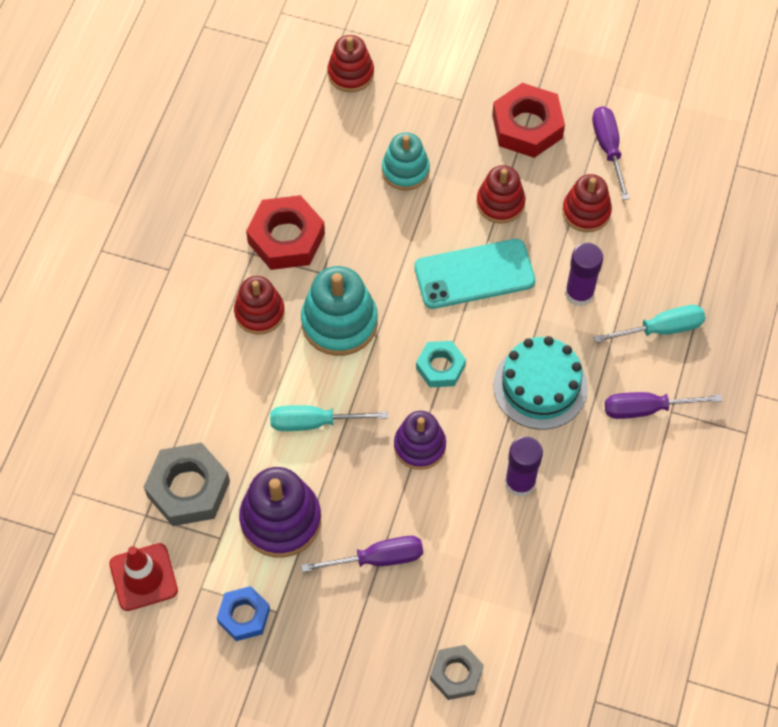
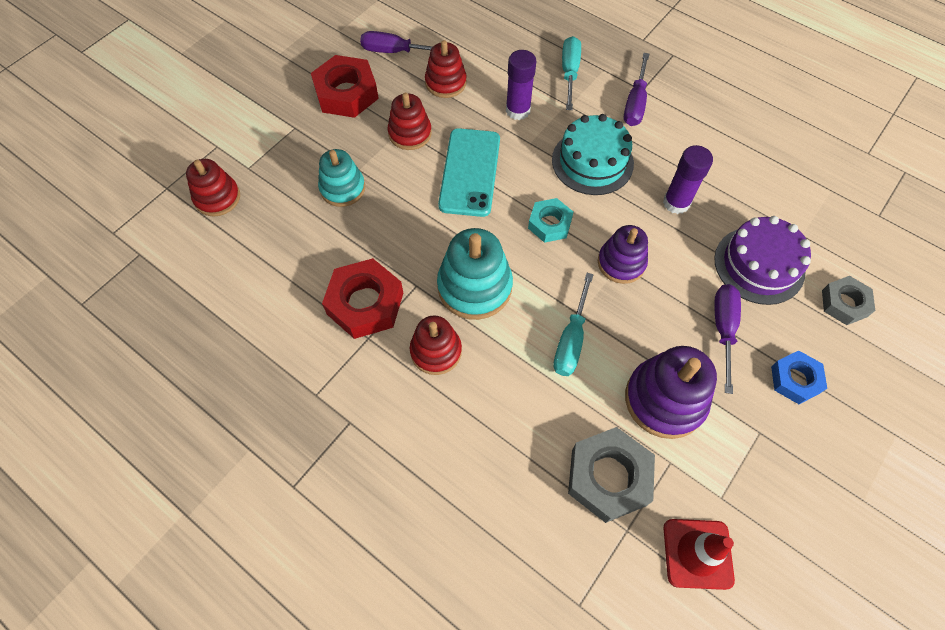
camera: 70 degrees left, 0 degrees up
blue nut [217,586,270,641] -> blue nut moved to [771,350,827,404]
none -> purple cake [714,216,811,305]

